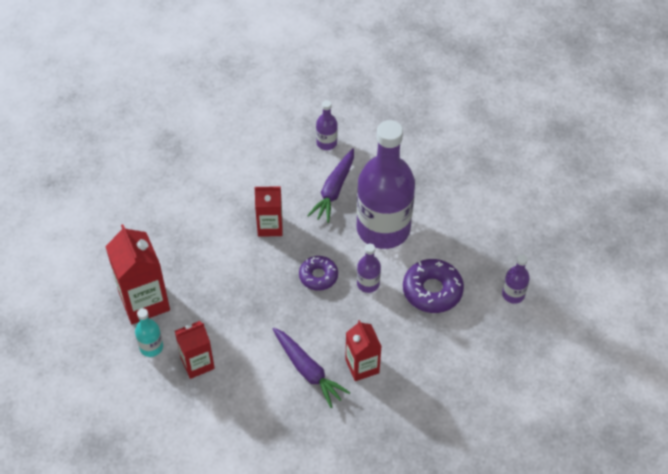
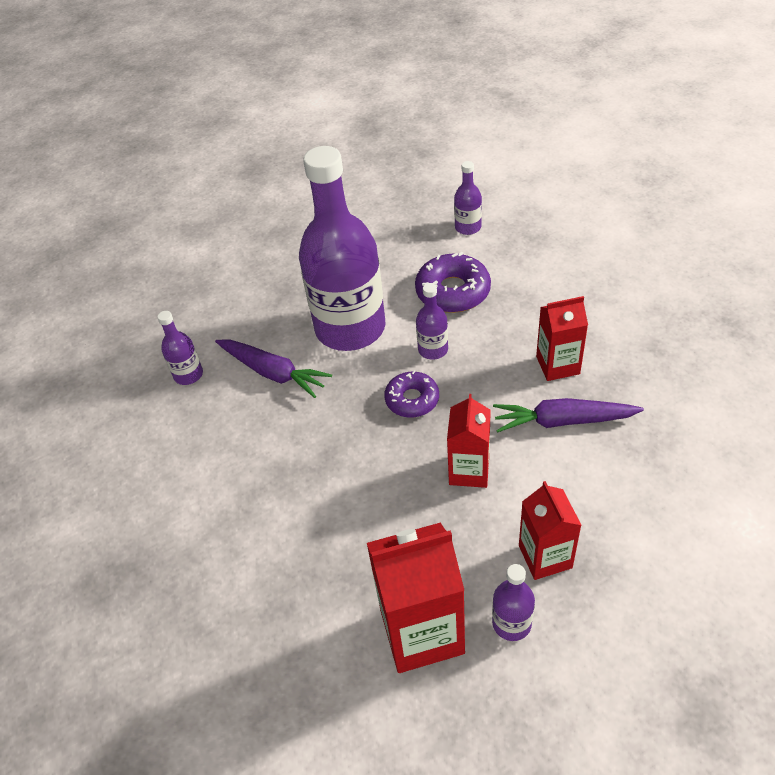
camera: 75 degrees left, 5 degrees down
turquoise bottle [135,308,163,357] -> purple bottle [492,564,535,641]
red carton [255,186,282,237] -> red carton moved to [447,394,491,488]
purple carrot [273,328,350,408] -> purple carrot turned 150 degrees counterclockwise [493,398,644,433]

